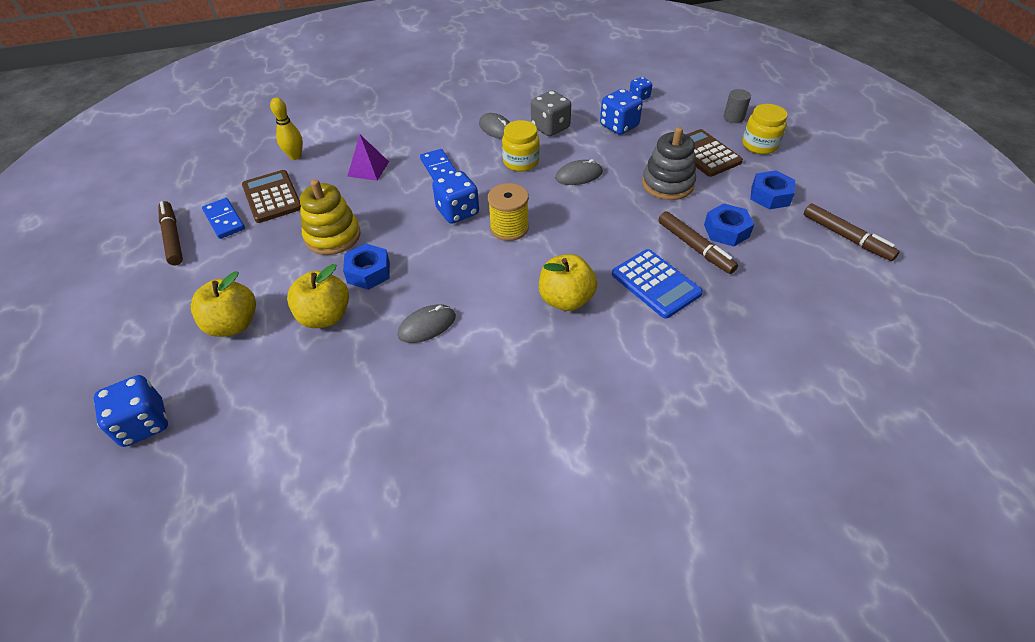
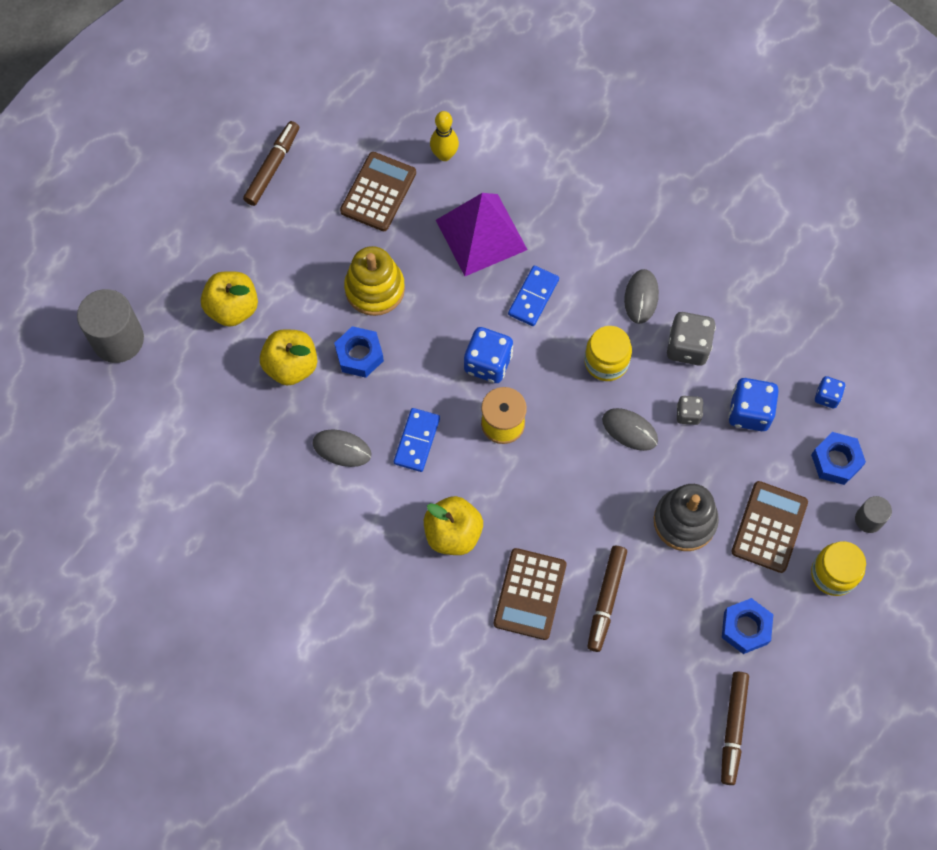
camera: 50 degrees right, 20 degrees up
blue dice [94,375,168,447] -> grey cylinder [77,289,144,363]
blue domino [202,198,245,239] -> blue domino moved to [394,408,440,472]
purple pyramid [347,135,389,181] -> purple pyramid [436,193,528,276], size x1.81
blue calculator [612,249,703,319] -> brown calculator [494,548,567,640]
blue nut [704,203,754,247] -> blue nut moved to [811,432,866,485]
none -> grey dice [677,396,703,425]

